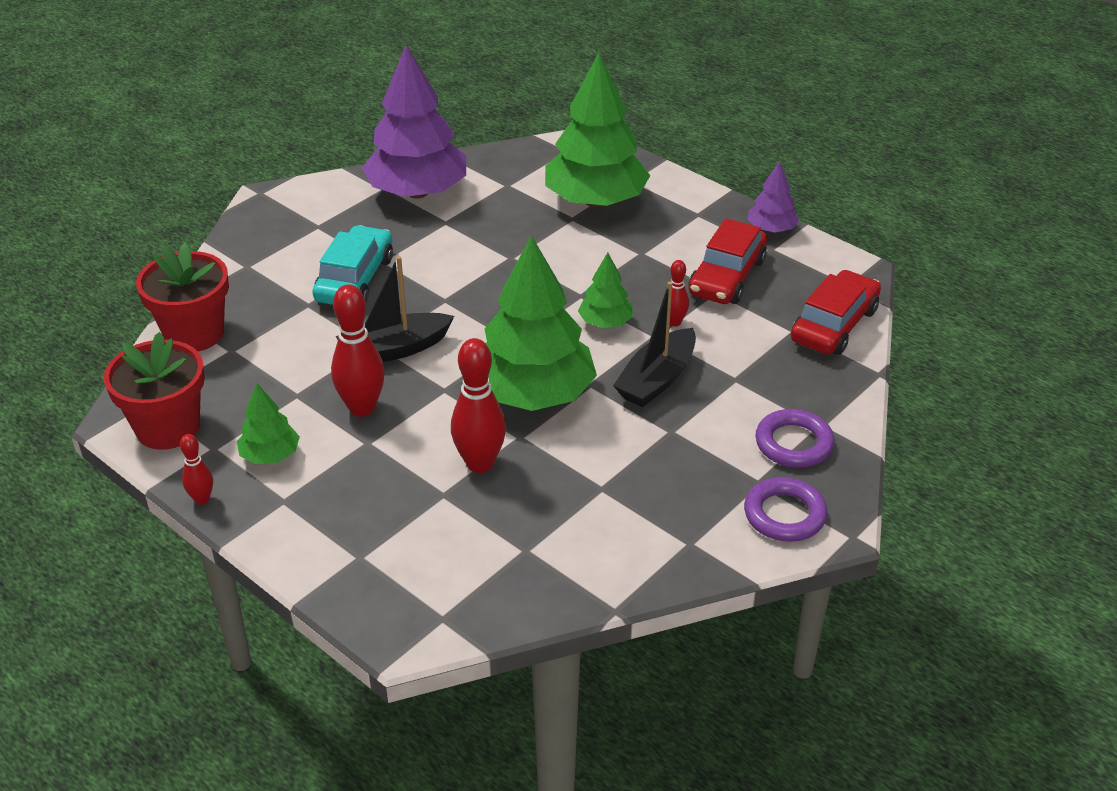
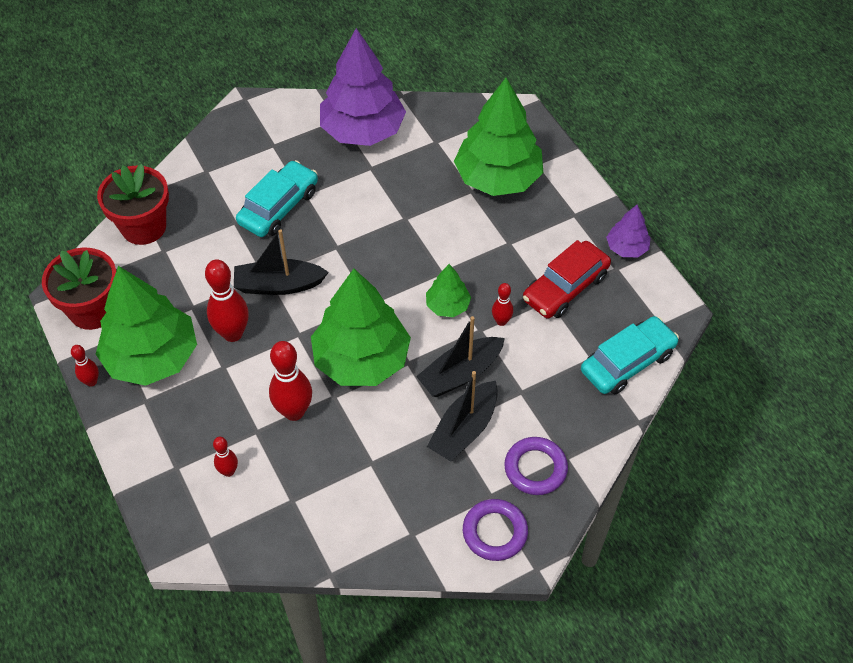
camera: 20 degrees right, 15 degrees up
green tree [237,383,300,464] -> green tree [96,266,197,386], size x2.10
red car [791,270,881,355] -> turquoise car [581,316,679,395]
none -> red bowling pin [213,437,238,477]
none -> black boat [427,371,498,461]

